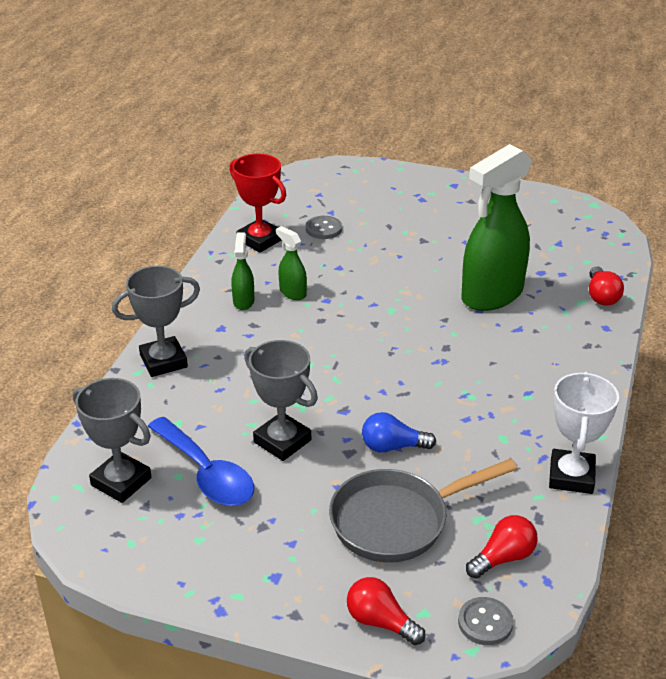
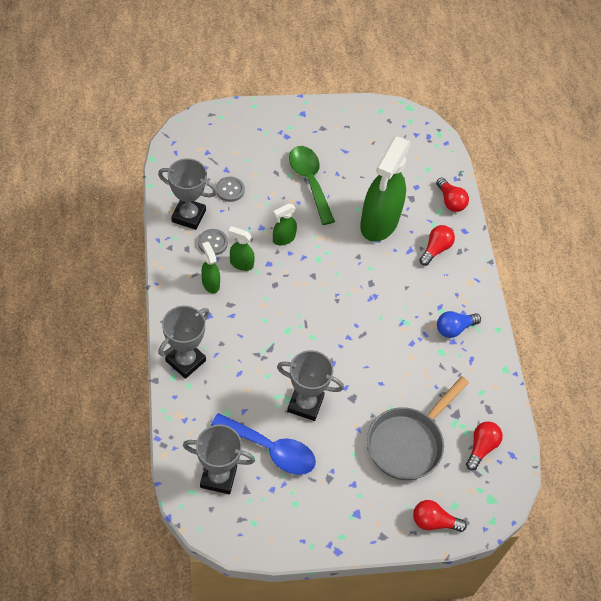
camera: 30 degrees left, 20 degrees up
red trophy [230,154,286,253] -> grey trophy [158,158,218,230]
blue light bulb [362,412,436,453] -> blue light bulb moved to [437,311,481,338]
grey button [458,597,513,645] -> grey button moved to [198,229,228,255]
white trophy [549,372,619,494] -> none
none -> green spray bottle [273,203,297,245]
none -> green spoon [289,146,335,225]
none -> red light bulb [419,225,455,266]

